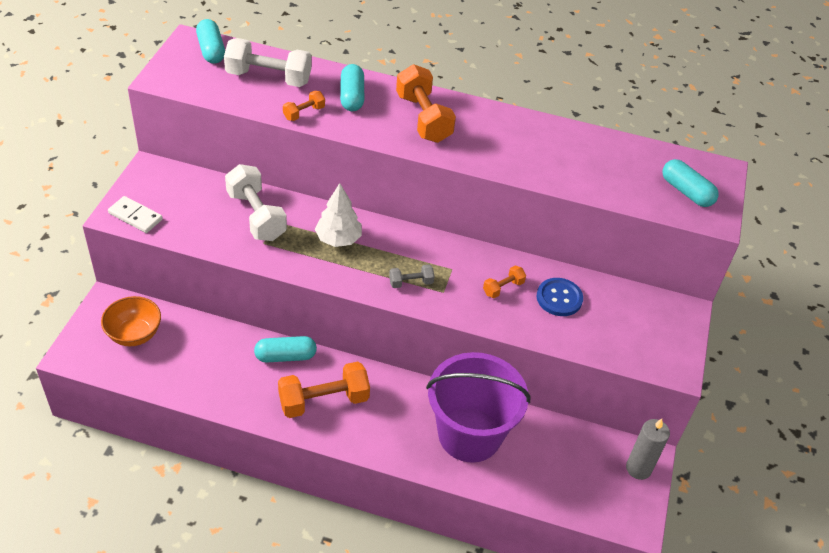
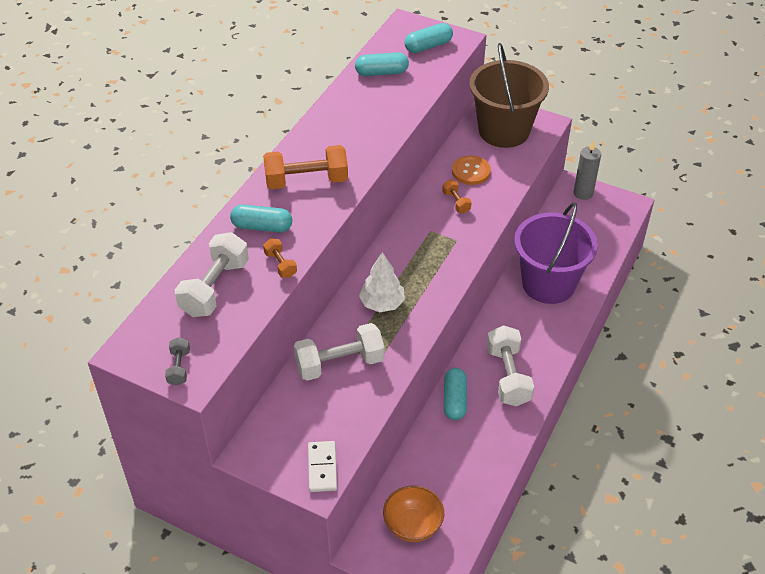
camera: 75 degrees left, 0 degrees up
white domino [108,196,163,233] -> white domino turned 45 degrees counterclockwise [308,441,337,492]
turquoise capsule [196,19,225,64] -> turquoise capsule moved to [355,52,409,76]
orange dumbbell [278,362,370,418] -> white dumbbell [487,325,534,406]
grey dumbbell [389,264,434,288] -> grey dumbbell moved to [165,337,190,386]
blue button [537,278,583,316] -> orange button [452,155,491,185]
none -> brown bucket [469,43,549,148]

